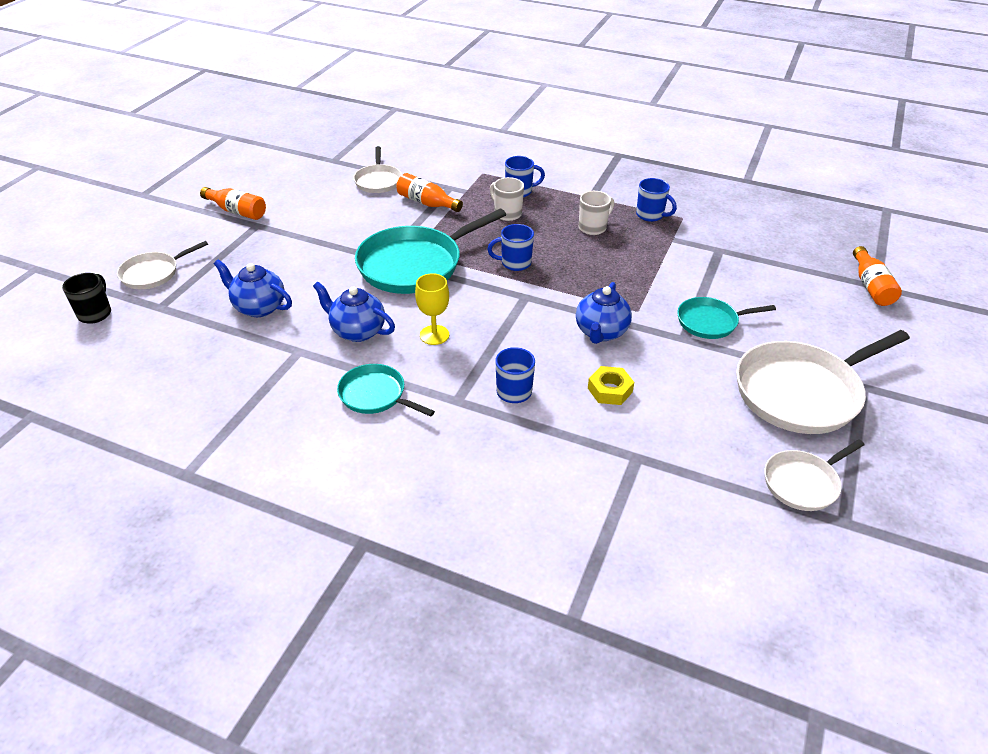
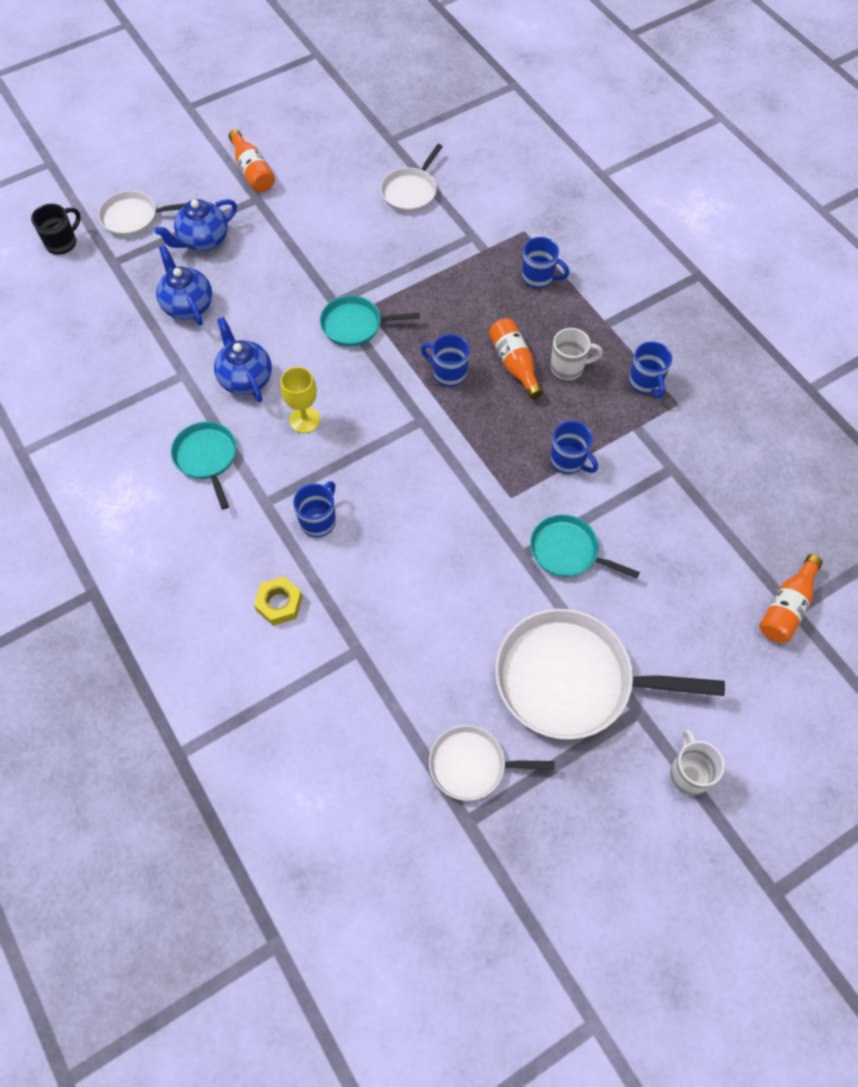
camera: 35 degrees right, 20 degrees up
turquoise pan [355,209,506,294] -> turquoise pan [320,296,420,347], size x0.54
orange bottle [396,173,463,212] -> orange bottle moved to [489,318,543,399]
white mug [490,177,524,221] -> white mug moved to [670,729,725,796]
blue teapot [576,282,632,344] -> blue teapot moved to [155,199,237,251]
yellow nut [588,366,634,405] -> yellow nut moved to [254,577,302,626]
none -> blue mug [550,421,598,474]

